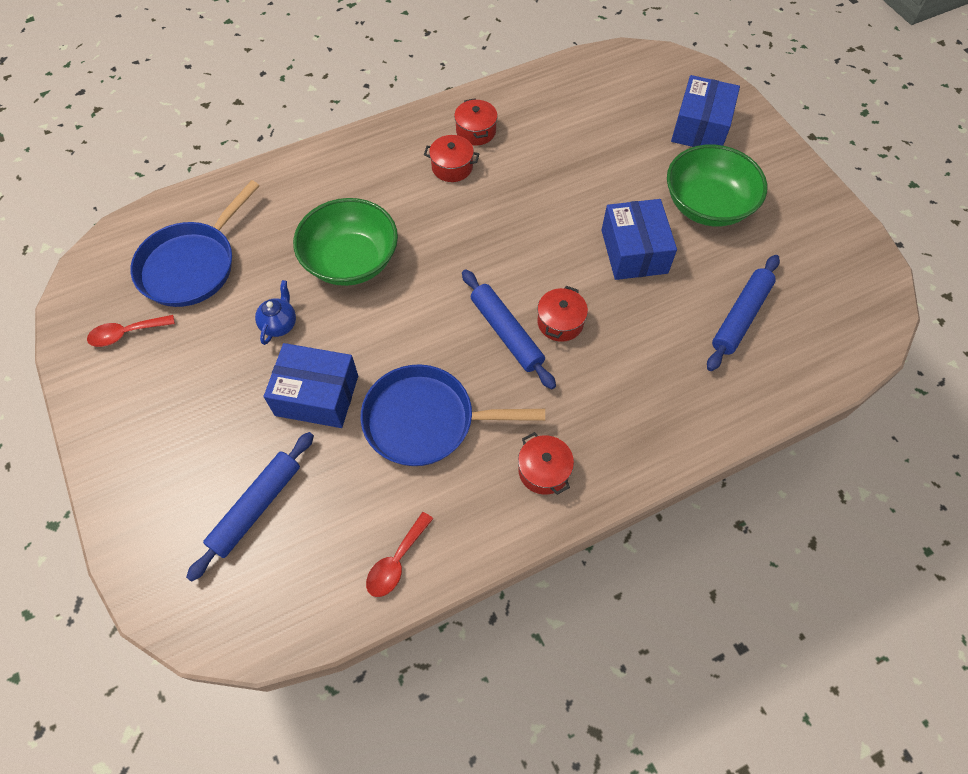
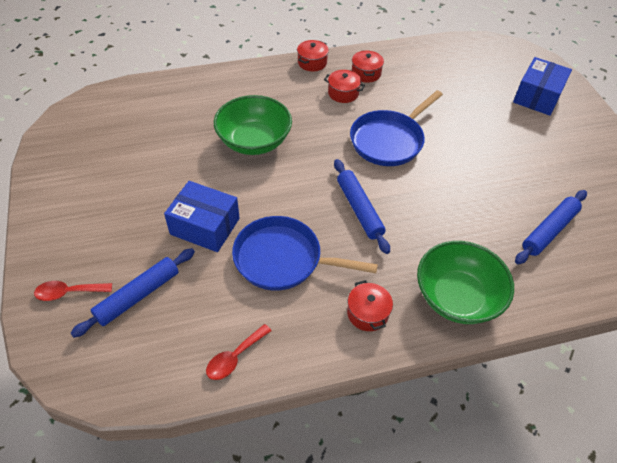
camera: 10 degrees right, 10 degrees down
red spoon [87,315,175,347] -> red spoon moved to [34,281,112,301]
blue pan [130,180,260,307] -> blue pan moved to [350,90,443,166]
blue teapot [255,280,296,345] -> none
red pot [537,286,588,342] -> red pot moved to [297,40,329,71]
blue box [602,199,677,280] -> none
green bowl [667,144,767,227] -> green bowl moved to [417,241,514,324]

